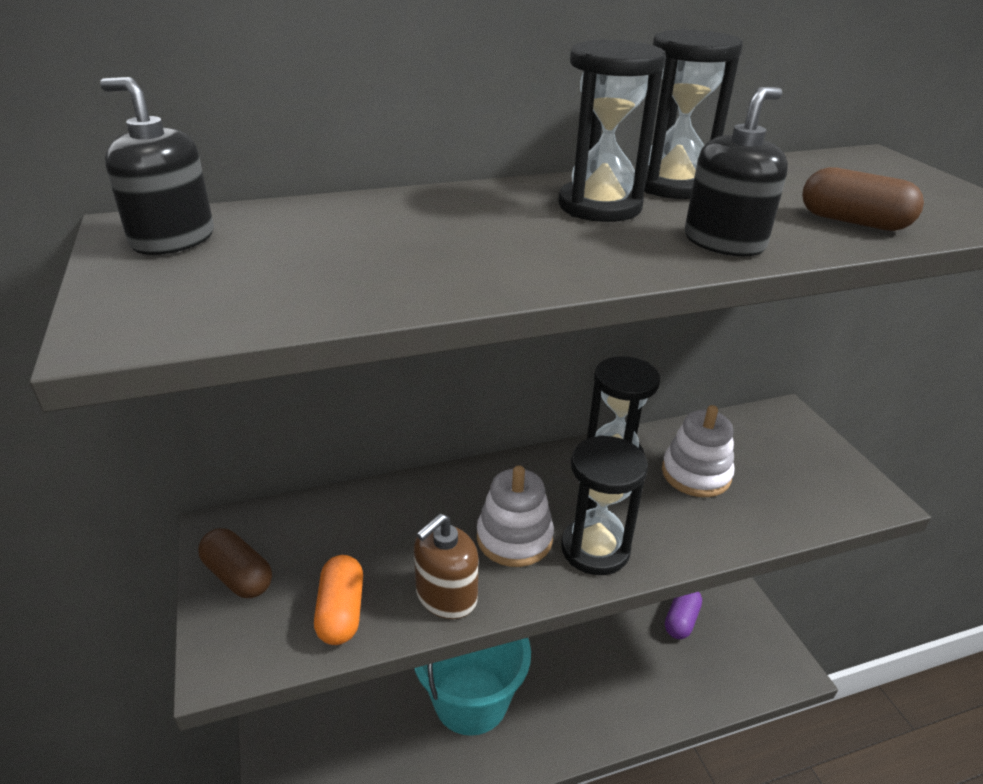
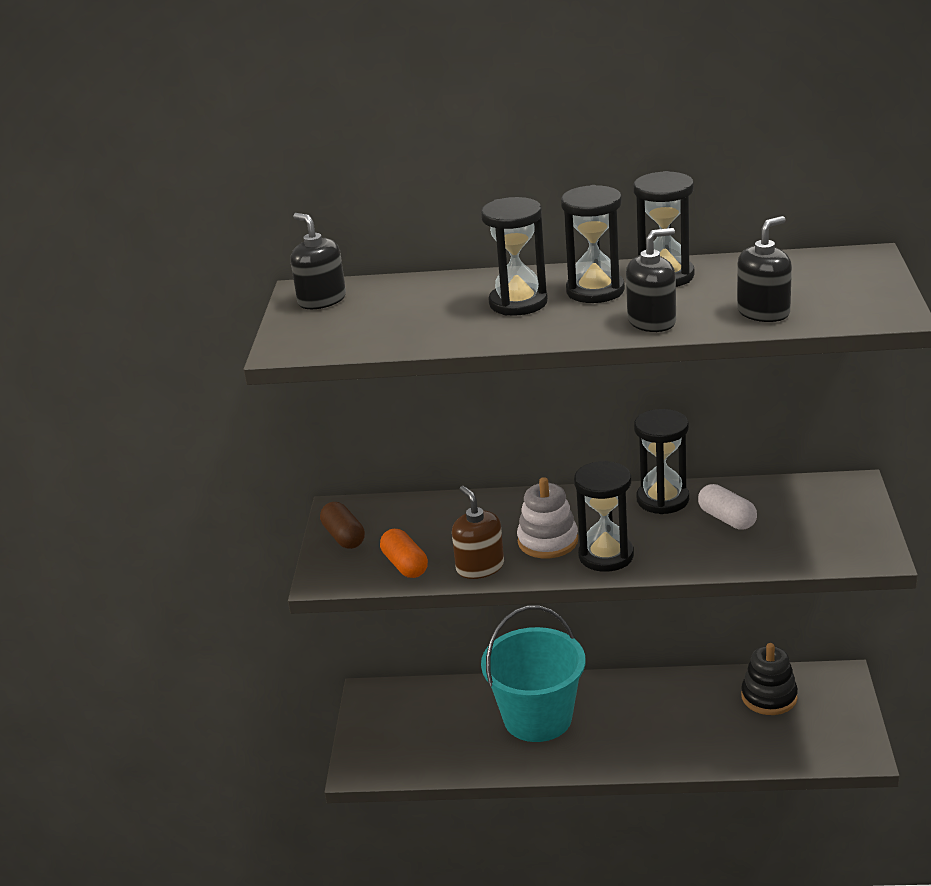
camera: 25 degrees right, 5 degrees down
orange capsule [314,555,363,645] -> orange capsule turned 45 degrees counterclockwise [380,529,428,578]
brown soap dispenser [414,514,479,619] -> brown soap dispenser turned 90 degrees clockwise [452,486,504,579]
white stacking toy [662,405,735,497] -> white capsule [698,484,757,530]
purple capsule [665,592,702,639] -> black stacking toy [741,643,798,715]
brown capsule [802,167,924,231] -> black soap dispenser [737,216,792,322]
none -> black hourglass [481,197,548,315]

